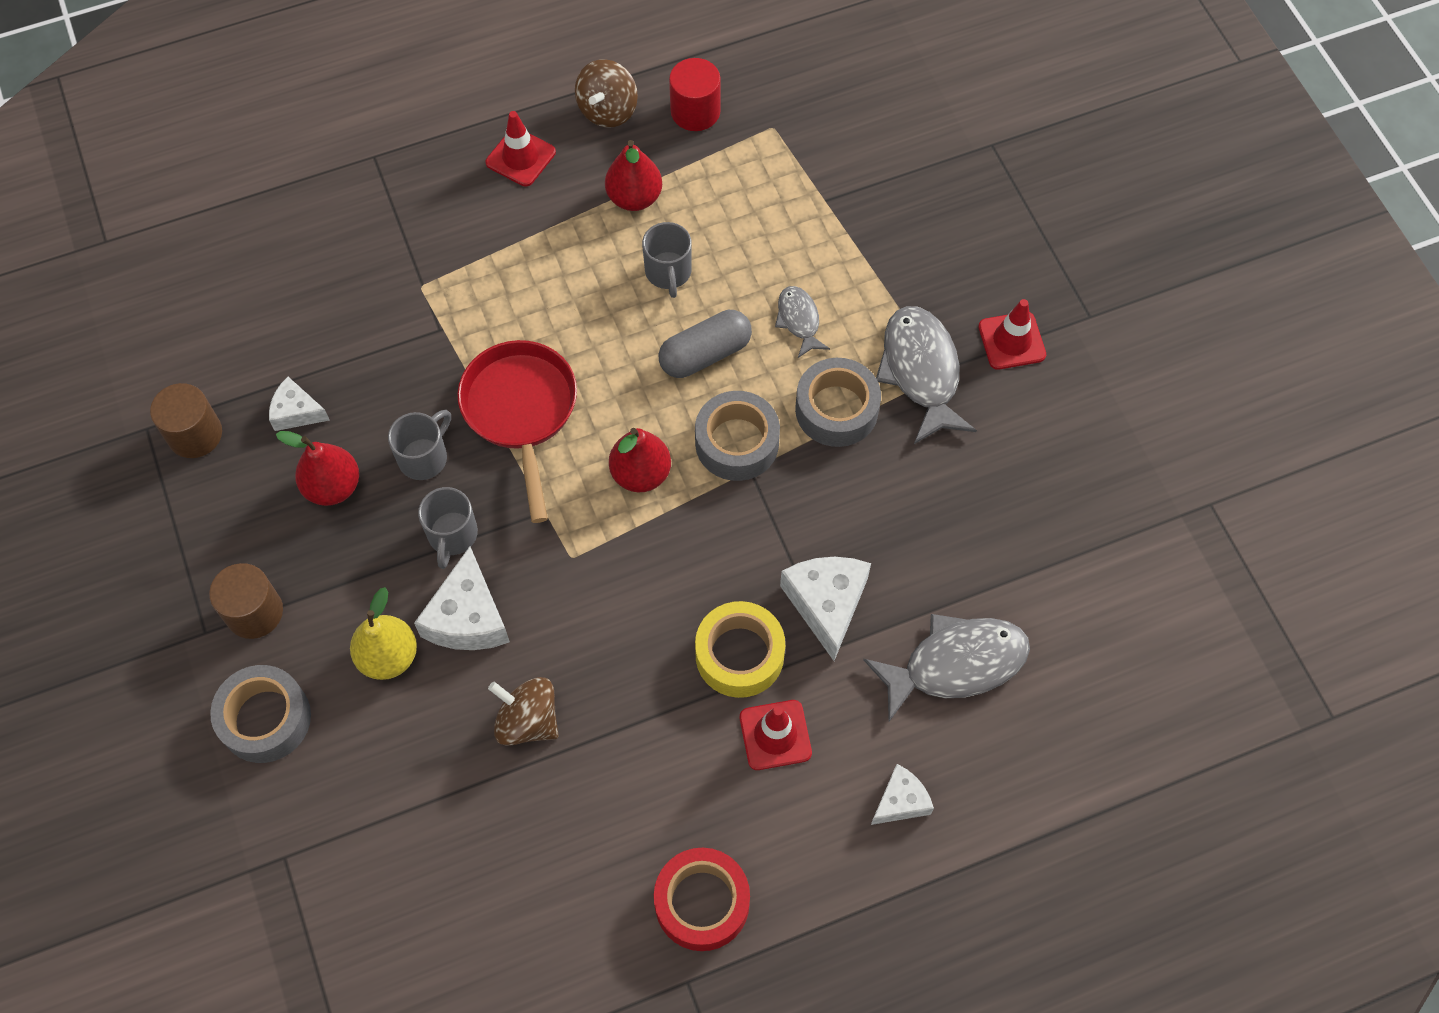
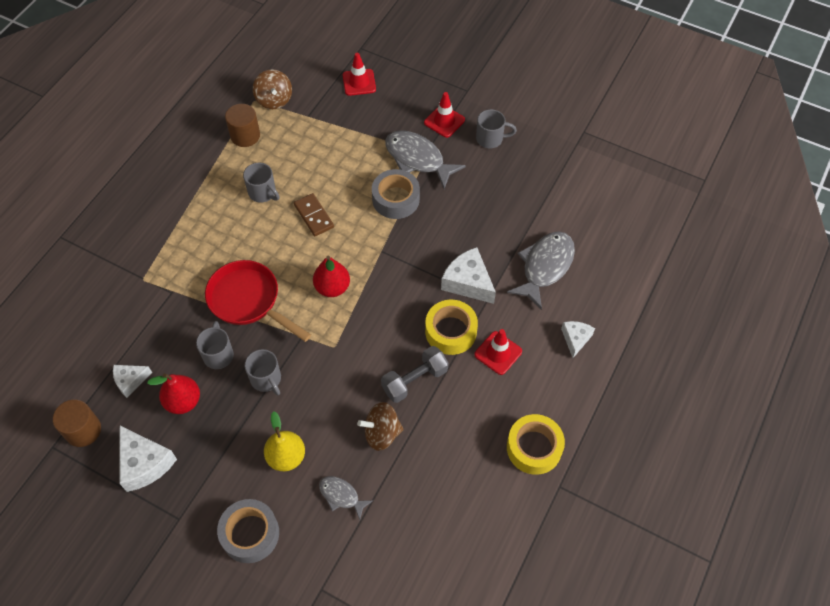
camera: 40 degrees left, 5 degrees down
brown cylinder [209,563,283,639] -> brown cylinder moved to [225,104,260,147]
white cheese [414,546,510,650] -> white cheese moved to [119,426,177,492]
red traffic cone [486,111,556,187] -> red traffic cone moved to [343,53,376,96]
brown spinning top [575,59,638,127] -> brown spinning top moved to [253,69,292,109]
red pear [605,140,662,211] -> none
red tape [654,848,750,951] -> yellow tape [507,414,565,475]
grey capsule [659,310,752,378] -> brown domino [294,193,334,236]
red cylinder [669,58,721,131] -> none
grey tape [695,391,780,481] -> none
grey fish [775,286,830,358] -> grey fish moved to [319,476,373,520]
none -> grey dumbbell [381,346,448,403]
none -> grey mug [476,109,517,148]

